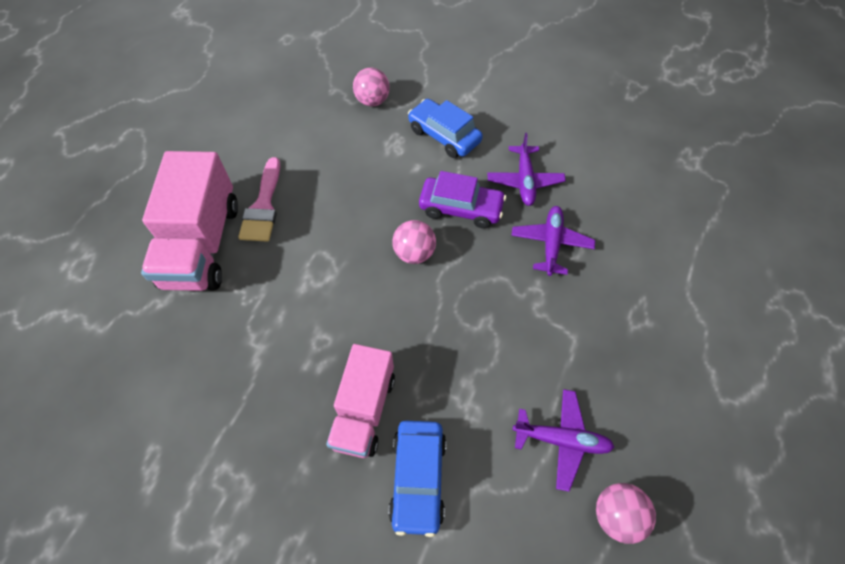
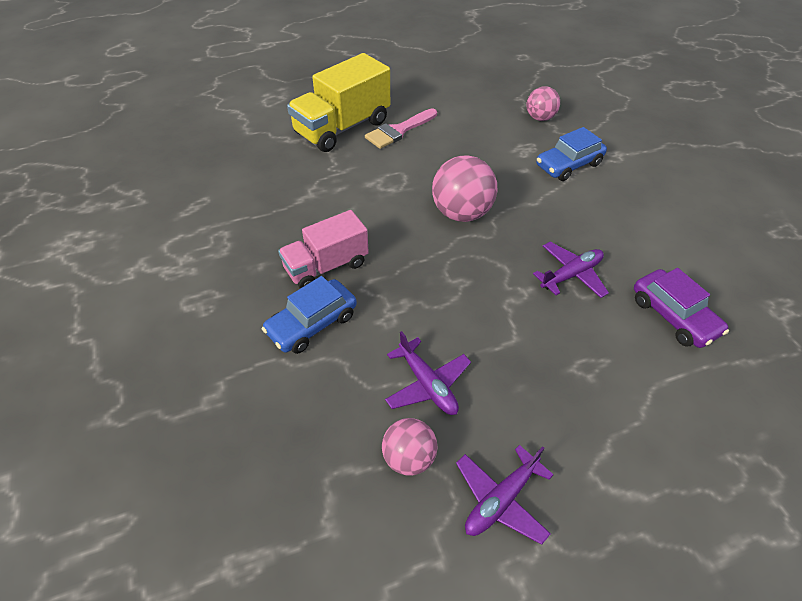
camera: 45 degrees right, 10 degrees down
pink truck [141,151,238,291] -> yellow truck [287,53,390,152]
pink ball [392,220,436,264] -> pink ball [432,155,497,222], size x1.63
blue car [408,99,483,158] -> blue car turned 120 degrees counterclockwise [536,127,607,181]
purple car [419,171,506,228] -> purple car moved to [634,268,729,348]
purple plane [487,133,566,206] -> purple plane moved to [456,445,554,545]

